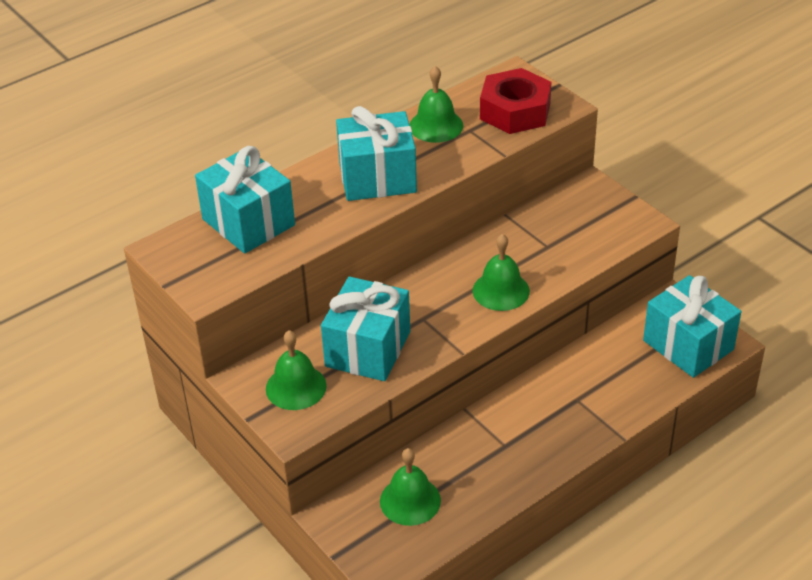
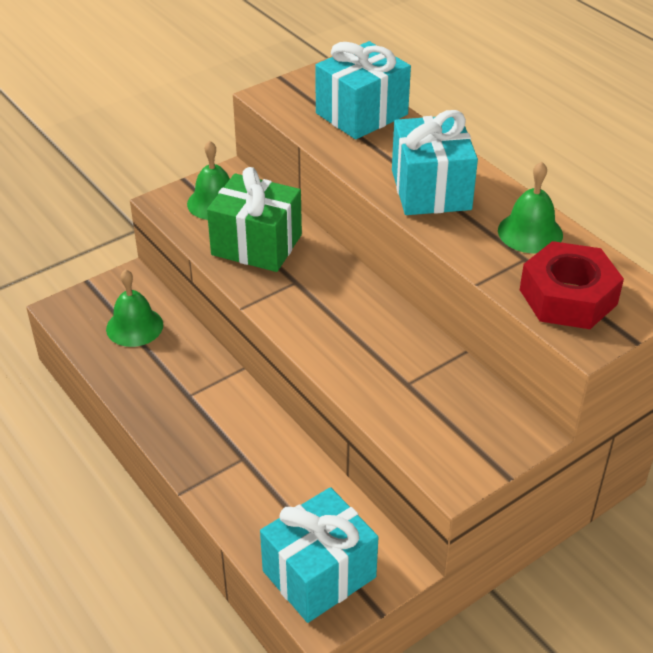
camera: 90 degrees right, 0 degrees up
turquoise gift [321,277,410,381] -> green gift [207,167,302,272]
green bell [473,234,530,311] -> none

